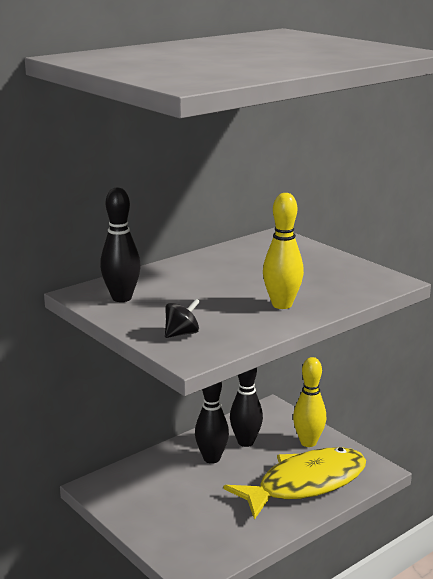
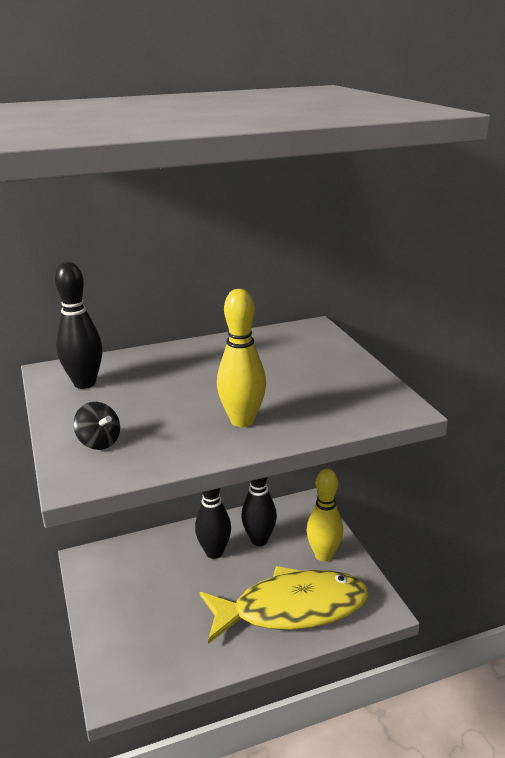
camera: 20 degrees right, 5 degrees up
black spinning top [165,299,200,338] -> black spinning top turned 60 degrees clockwise [73,402,120,450]

